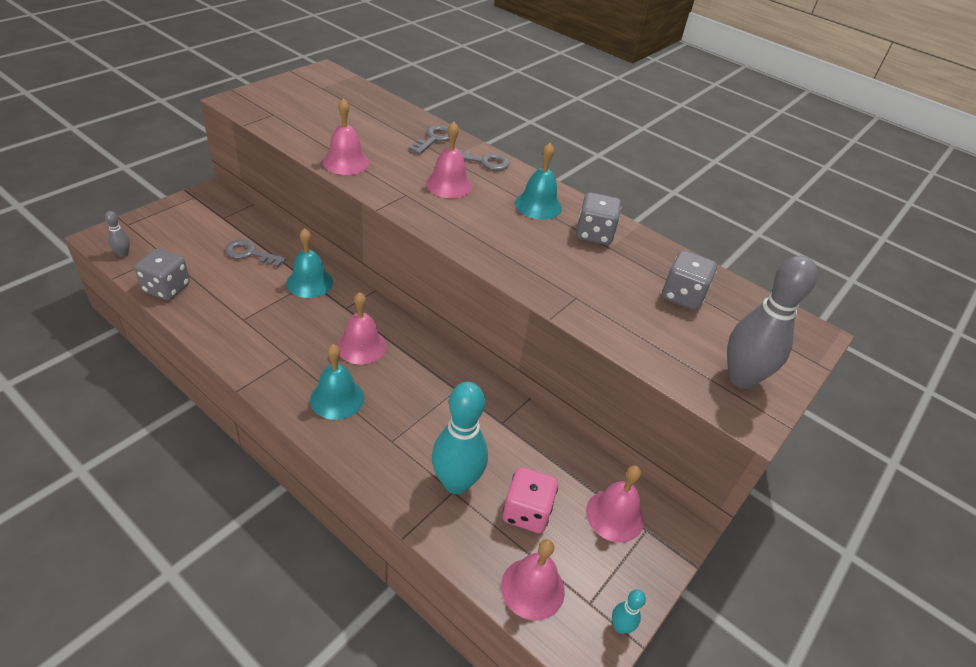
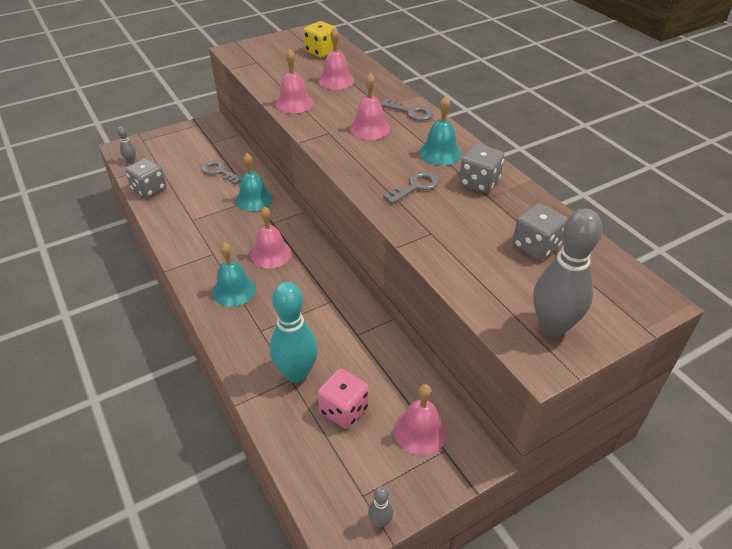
camera: 25 degrees right, 0 degrees up
grey key [408,125,449,154] -> grey key moved to [383,171,439,204]
pink bell [501,539,565,621] -> pink bell moved to [318,28,355,90]
turquoise bowling pin [612,589,646,634] -> grey bowling pin [368,486,393,528]
none -> yellow dice [304,21,338,58]

